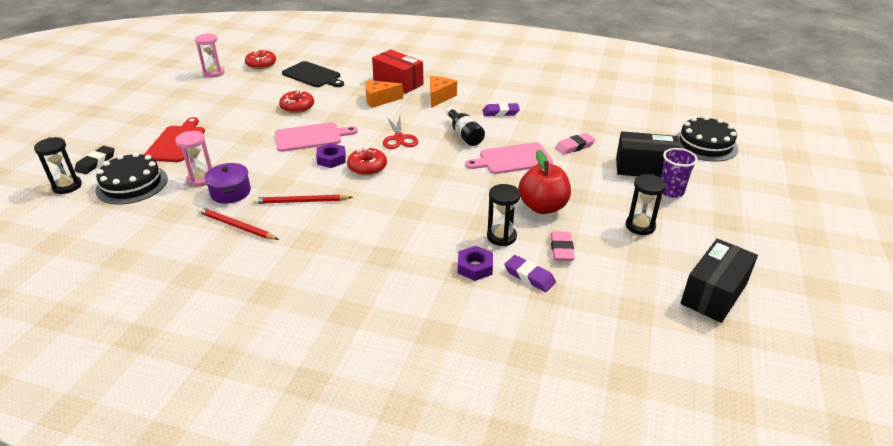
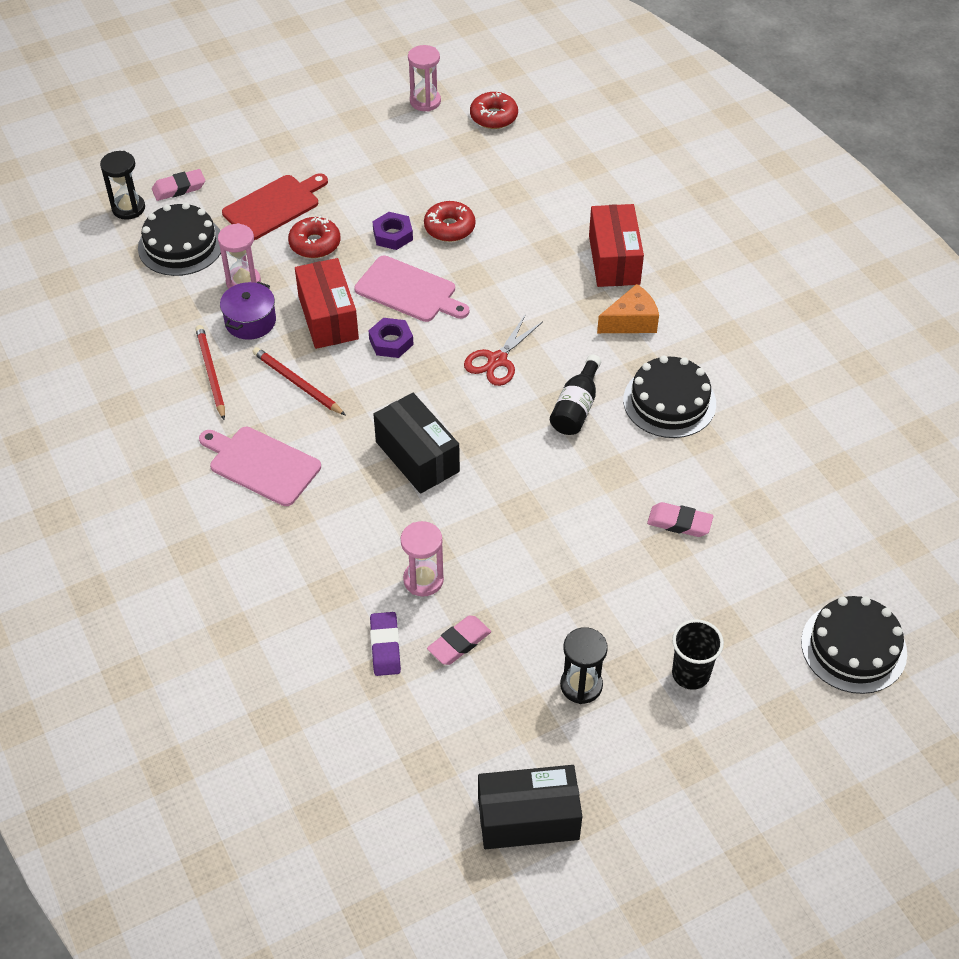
camera: 45 degrees right, 15 degrees up
black eraser [74,146,115,174] -> pink eraser [152,169,205,201]
black cutting board [282,61,344,87] -> none
red donut [347,147,387,176] -> red donut moved to [288,216,340,258]
orange cheese [365,80,403,108] -> none
purple nut [458,246,493,281] -> purple nut moved to [372,212,413,250]
pink cutting board [465,142,553,174] -> pink cutting board moved to [199,427,321,506]
purple eraser [483,103,520,116] -> black cake [623,356,716,438]
black hourglass [487,184,520,246] -> pink hourglass [401,521,444,596]
red apple [518,150,571,214] -> none
black box [616,131,680,178] -> black box moved to [373,393,460,494]
purple cup [661,148,698,198] -> black cup [672,619,724,690]
none -> red box [295,258,359,349]

